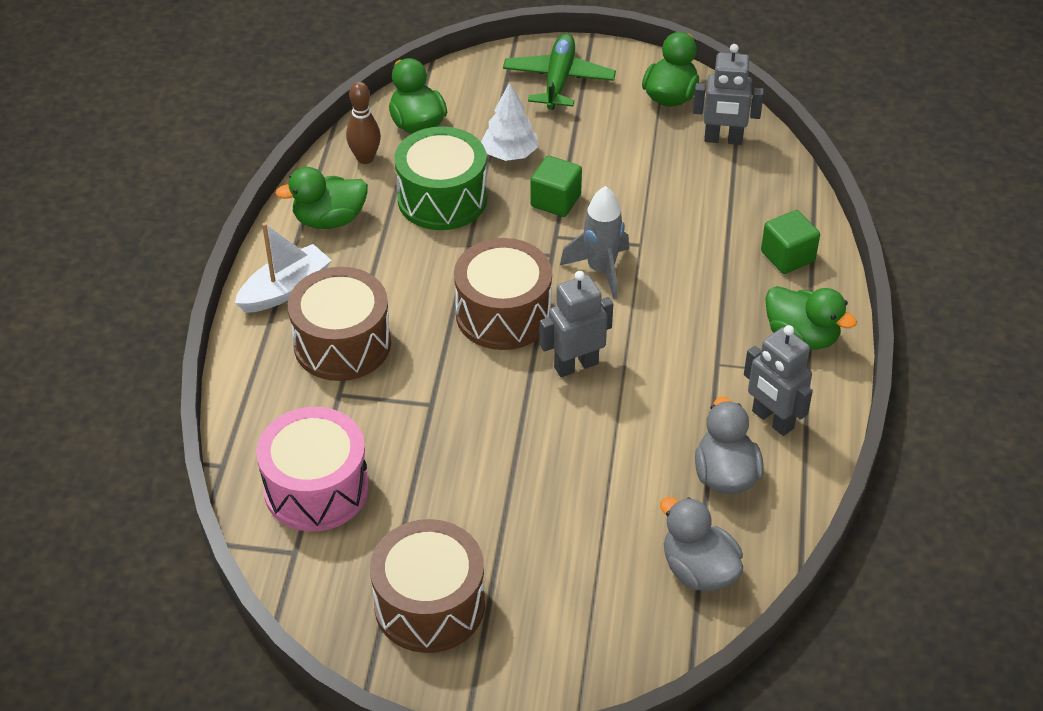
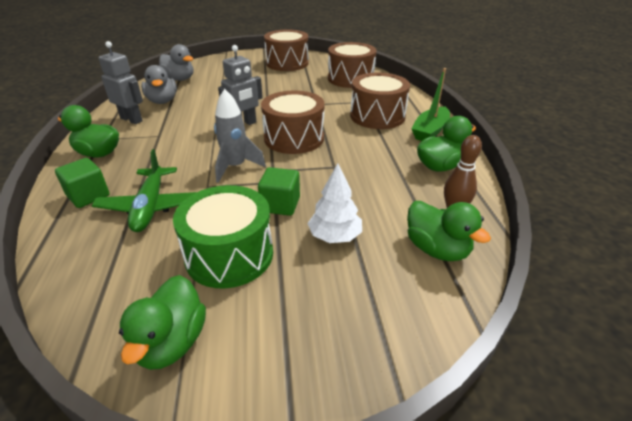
camera: 165 degrees right, 10 degrees down
white boat [235,222,332,313] -> green boat [411,68,450,141]
pink drum [256,407,369,531] -> brown drum [328,42,377,88]
green drum [394,126,487,230] -> green drum moved to [173,185,273,288]
green plane [503,33,616,110] -> green plane moved to [92,149,197,232]
grey robot [693,44,764,145] -> none

